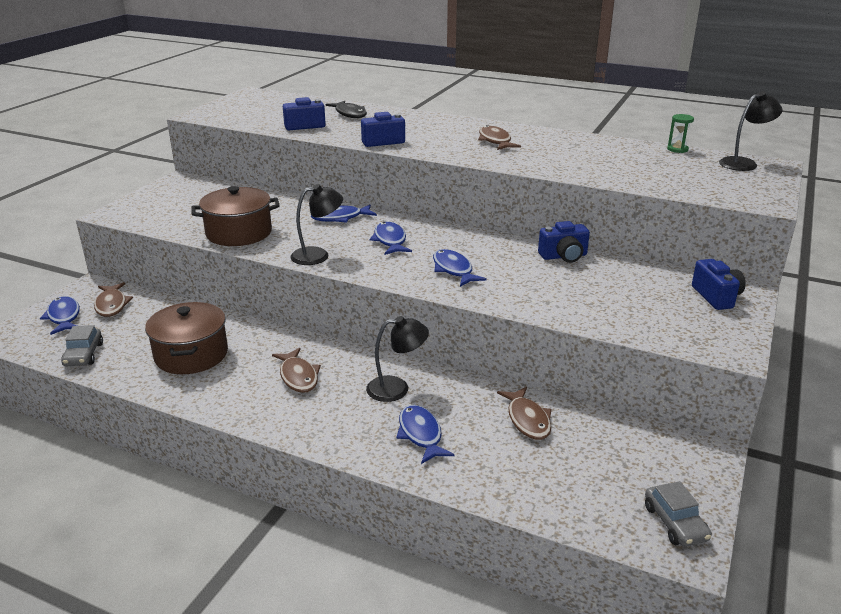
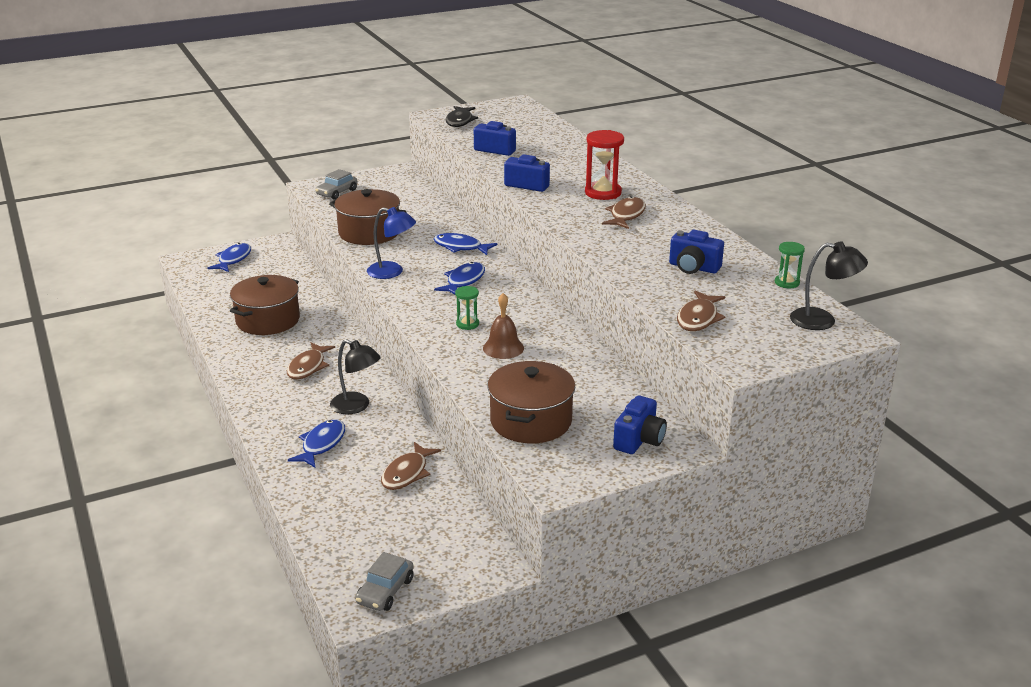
camera: 40 degrees right, 0 degrees up
grey car [61,325,103,366] -> grey car moved to [315,169,357,200]
brown fish [94,282,133,317] -> brown fish moved to [677,291,725,331]
black lamp [290,184,343,265] -> blue lamp [367,207,416,279]
black fish [325,101,367,118] -> black fish moved to [446,106,478,127]
blue fish [433,249,487,287] -> green hourglass [455,286,479,330]
blue camera [538,221,590,263] -> blue camera moved to [669,230,724,274]
none -> brown bell [483,293,524,359]
none -> brown pot [488,361,575,443]
none -> red hourglass [585,130,624,200]

